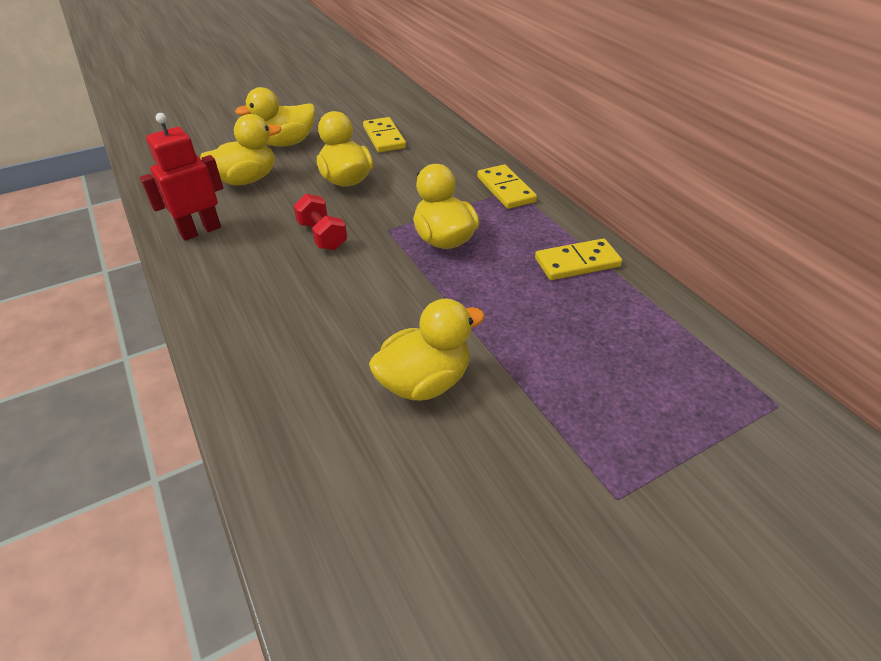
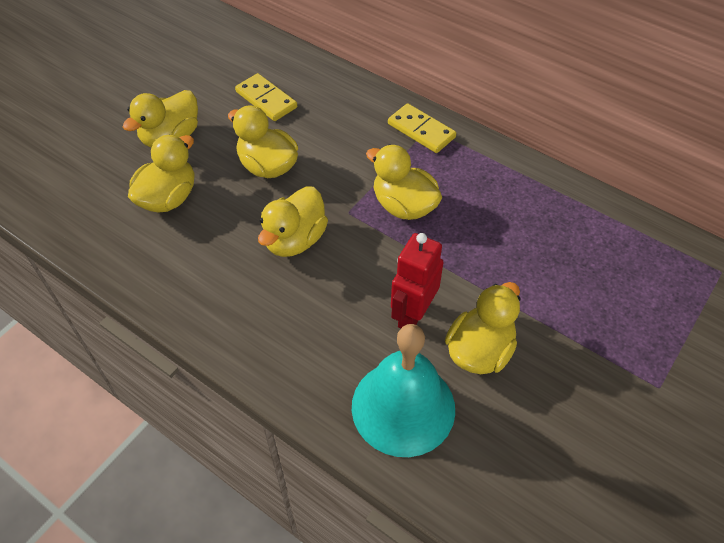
camera: 25 degrees left, 10 degrees up
red robot [140,113,223,241] -> red robot moved to [391,233,444,328]
red dumbbell [293,194,347,250] -> yellow duck [258,187,328,257]
yellow domino [535,238,622,280] -> none
none -> turquoise bell [352,324,455,457]

